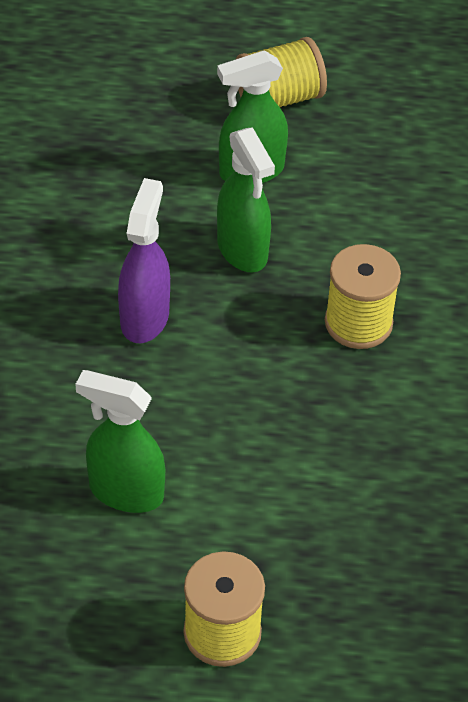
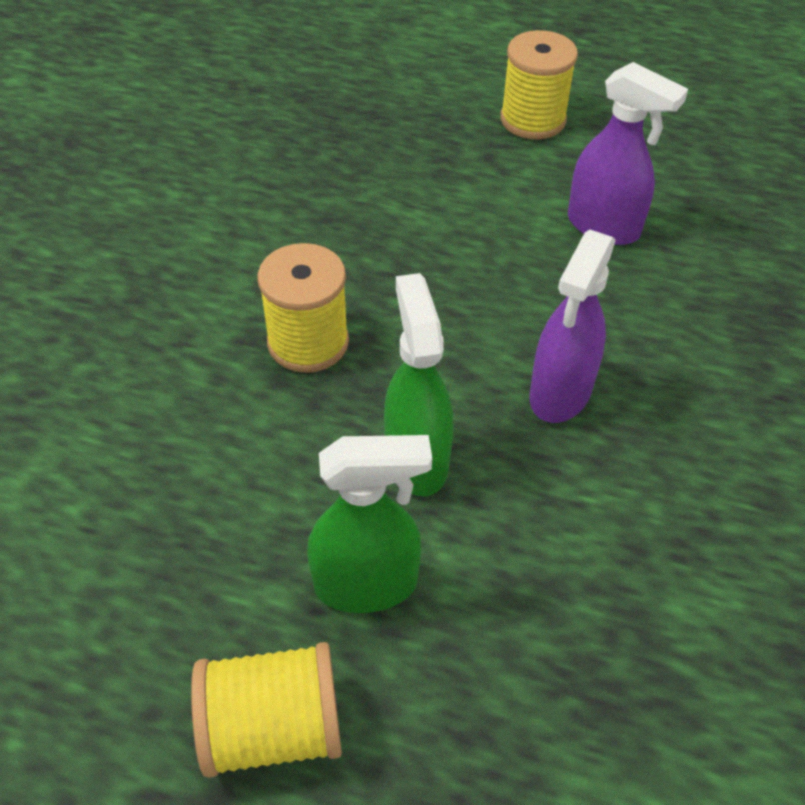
camera: 165 degrees left, 0 degrees up
green spray bottle [75,370,165,513] -> purple spray bottle [568,62,688,245]

